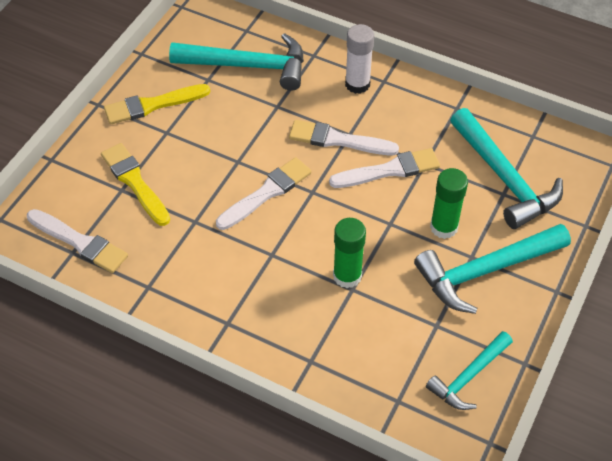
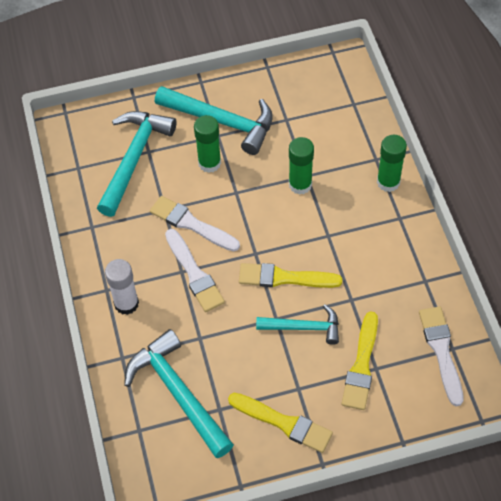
camera: 130 degrees left, 5 degrees up
white brush [216,157,312,230] -> yellow brush [239,263,342,288]
turquoise hammer [426,331,513,410] -> turquoise hammer moved to [256,304,339,345]
none -> green glue stick [377,135,407,192]

